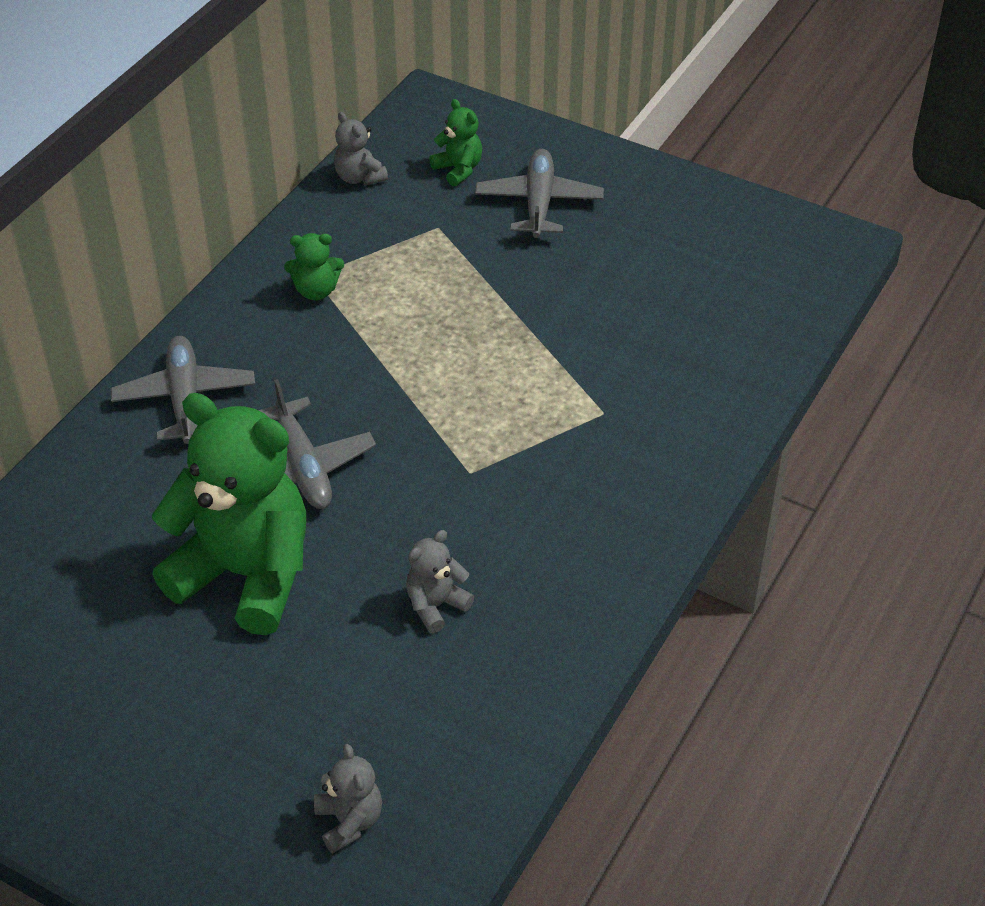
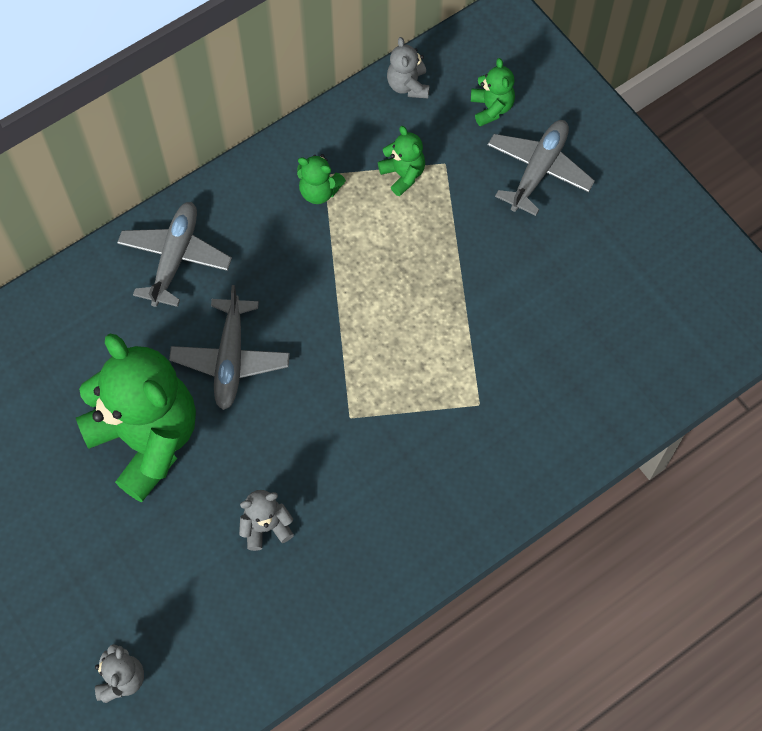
camera: 25 degrees right, 20 degrees up
none -> green teddy bear [378,126,425,196]

